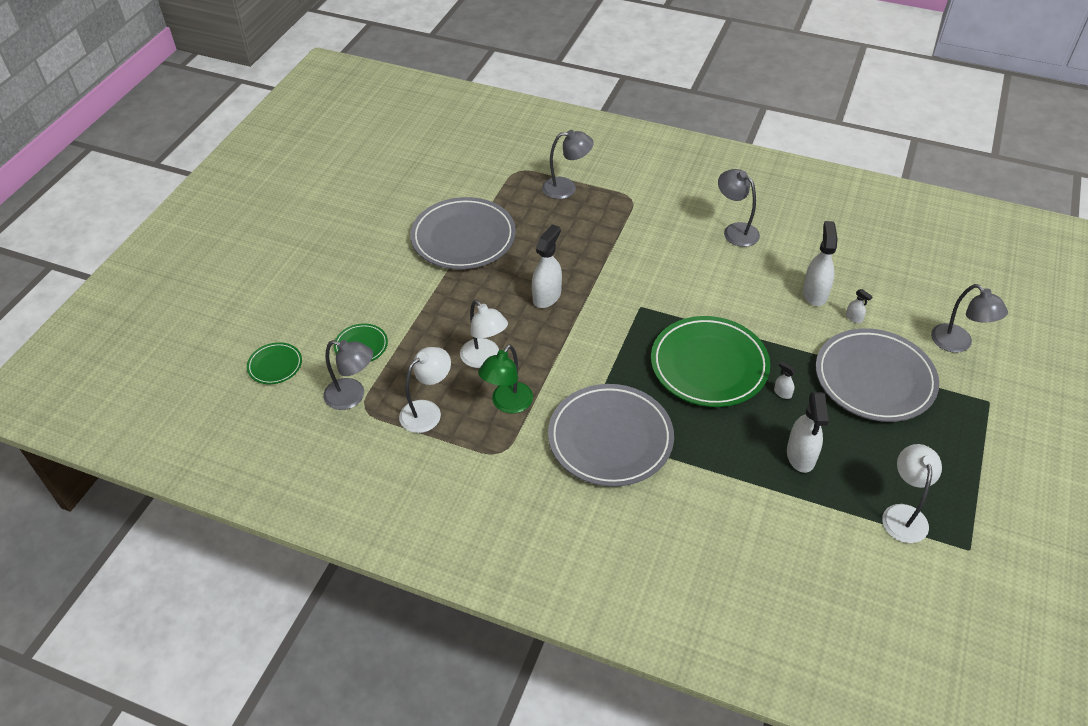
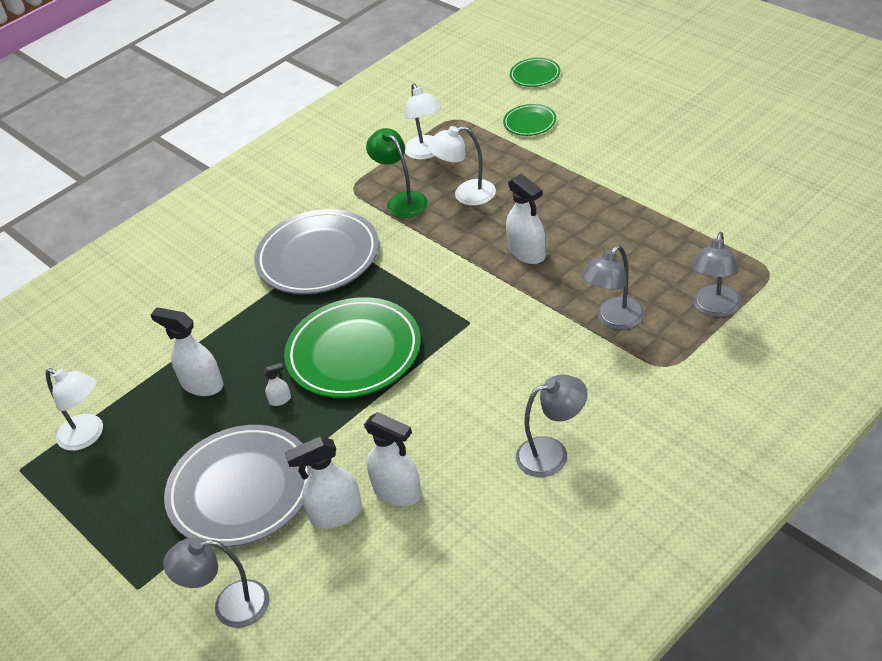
camera: 120 degrees right, 5 degrees down
grey lamp [323,340,373,410] -> grey lamp moved to [581,245,645,330]
grey plate [410,197,516,269] -> none
white spray bottle [846,289,873,323] -> white spray bottle [284,436,362,529], size x2.16

